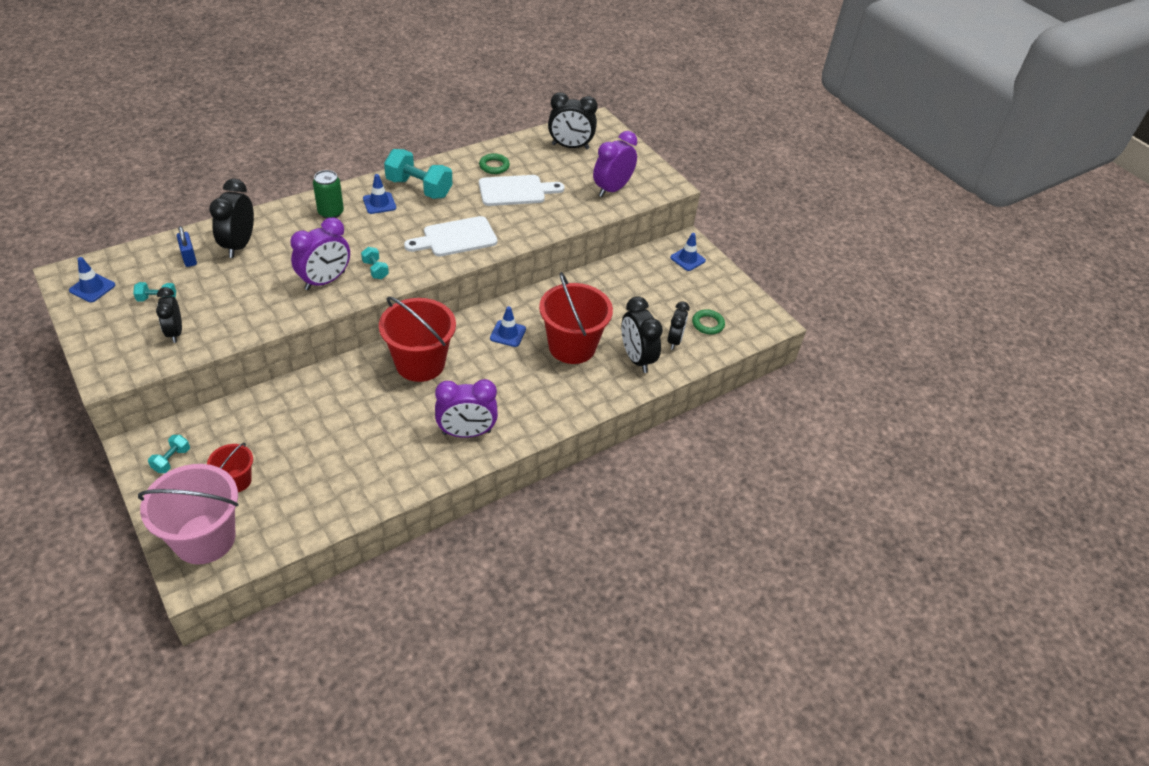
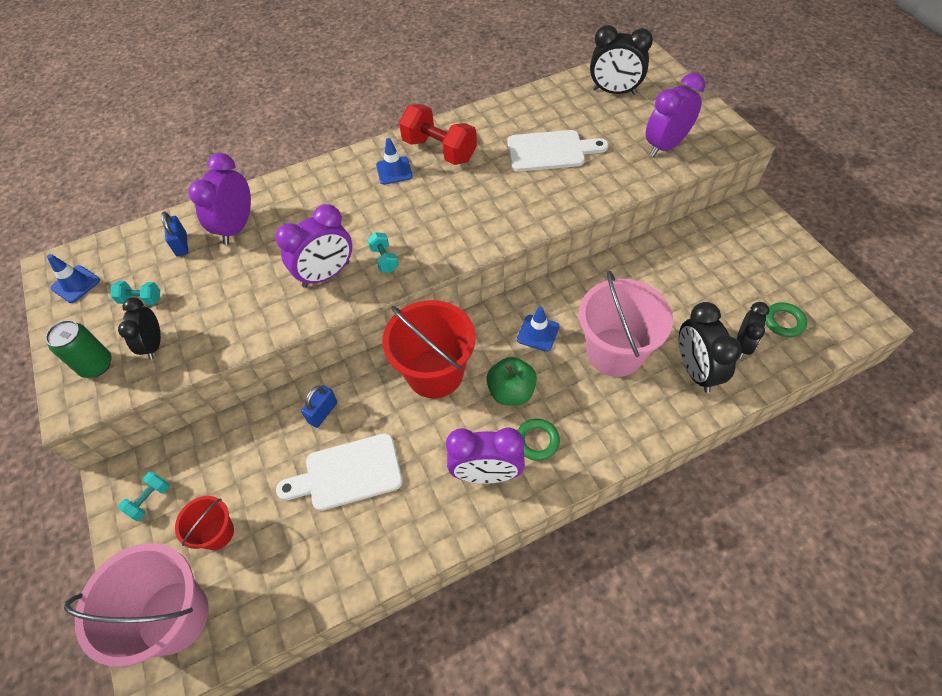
camera: 15 degrees right, 10 degrees up
black clock [209,179,254,258] -> purple clock [189,153,251,245]
green can [313,170,344,219] -> green can moved to [45,320,112,378]
turquoise dumbbell [384,149,452,199] -> red dumbbell [399,104,477,165]
white cutting board [404,216,497,257] -> white cutting board moved to [276,433,403,511]
green ring [479,153,510,174] -> green ring moved to [517,419,560,461]
red bucket [539,272,613,364] -> pink bucket [579,271,673,377]
blue traffic cone [670,233,706,271] -> none
none -> blue padlock [301,385,337,428]
none -> green apple [486,357,537,405]

